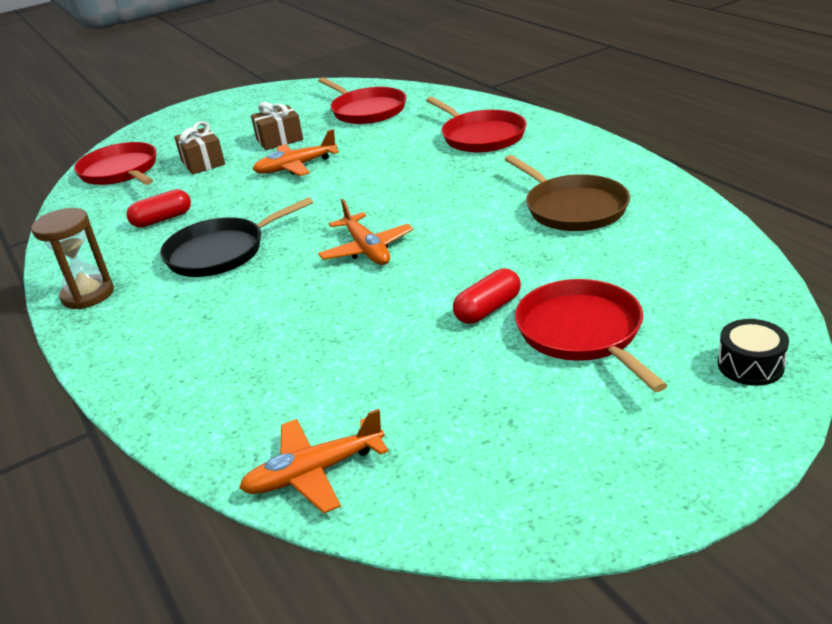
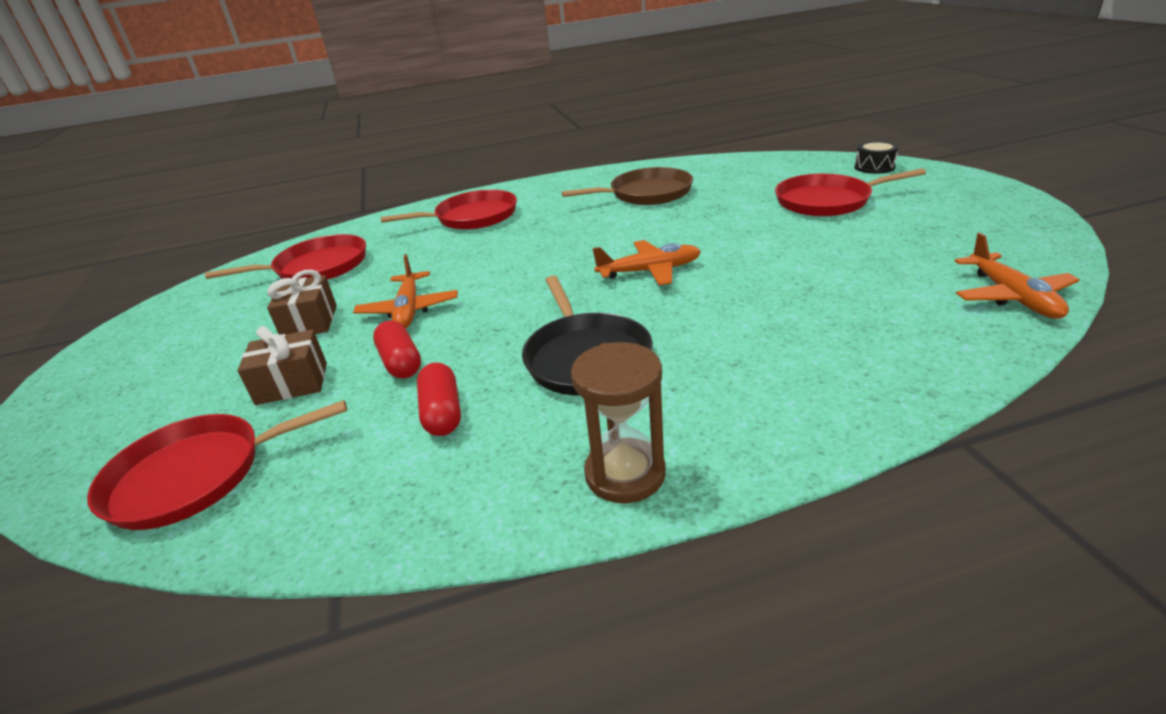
camera: 75 degrees left, 0 degrees up
red capsule [453,268,521,324] -> red capsule moved to [373,320,421,379]

